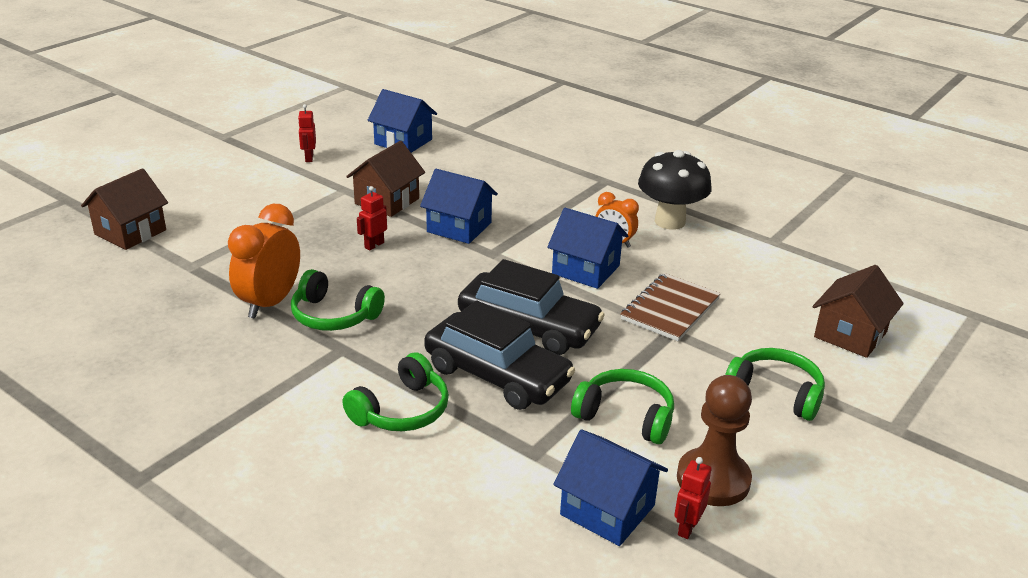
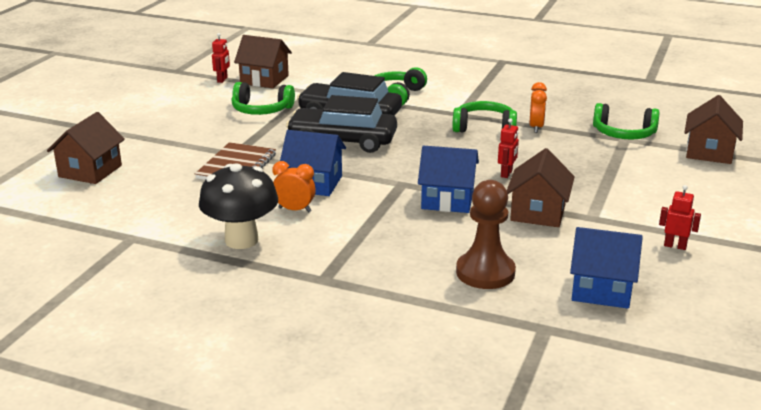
camera: 165 degrees right, 5 degrees down
orange clock [228,204,300,319] -> orange clock [530,82,547,133], size x0.59
red robot [298,104,316,162] -> red robot turned 45 degrees counterclockwise [659,185,701,250]
blue house [553,429,668,546] -> brown house [234,35,292,88]
brown pawn [677,375,752,506] -> brown pawn moved to [456,180,516,289]
green headphones [725,348,825,421] -> green headphones moved to [593,103,660,140]

